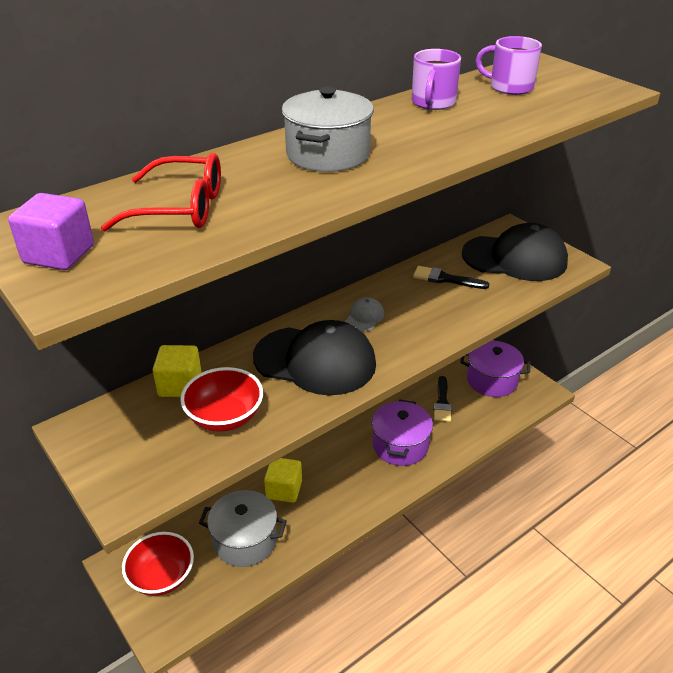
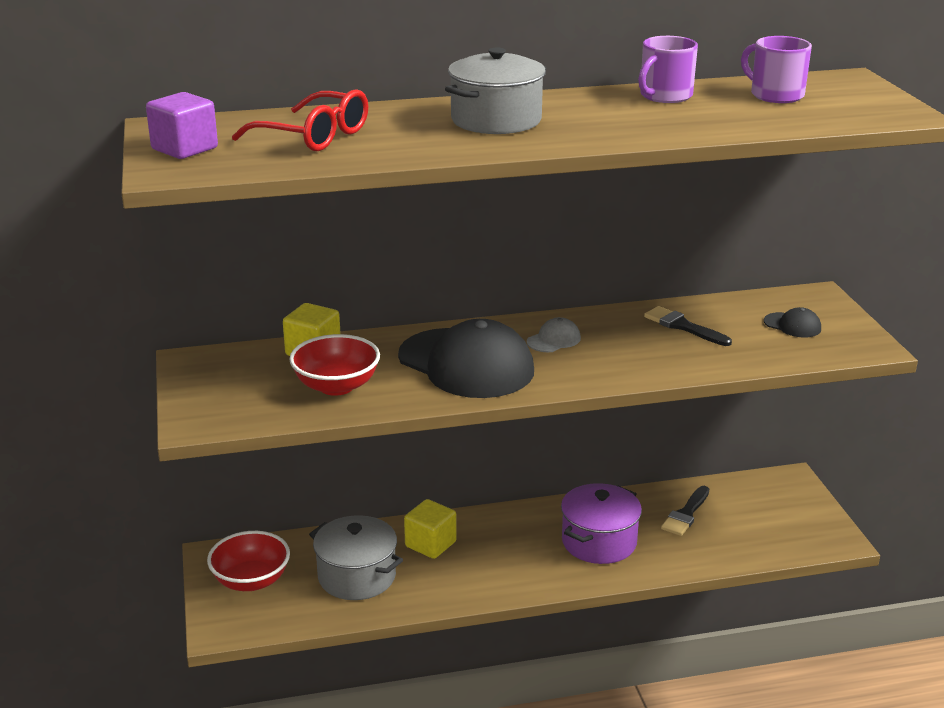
camera: 25 degrees right, 10 degrees down
purple pot [460,341,530,397] -> none
black cap [462,223,568,281] -> black cap [764,307,821,338], size x0.41

